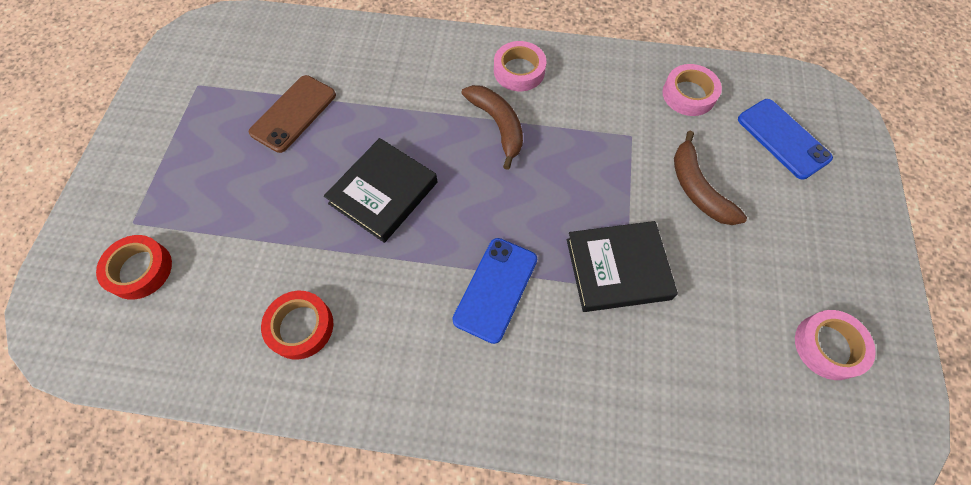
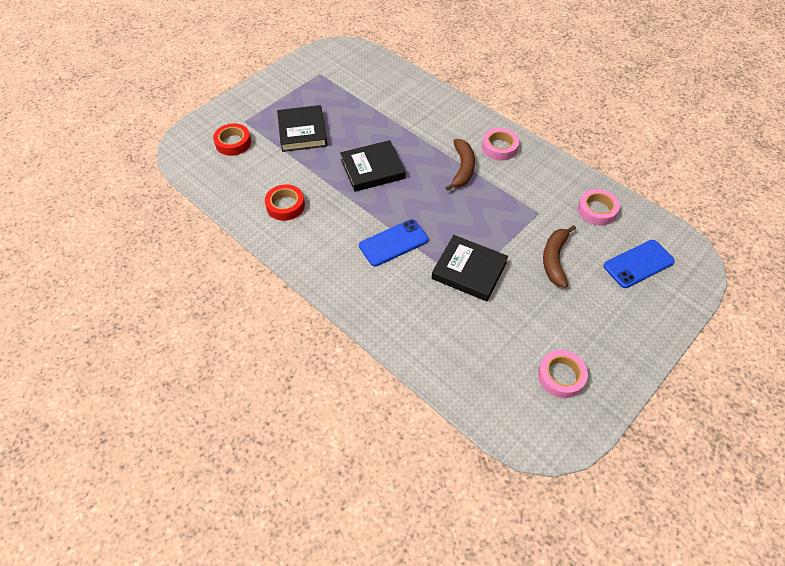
camera: 35 degrees right, 10 degrees down
brown phone [249,75,336,153] -> none
blue phone [738,99,833,179] -> blue phone turned 60 degrees clockwise [604,240,675,288]
none -> black book [277,105,327,152]

